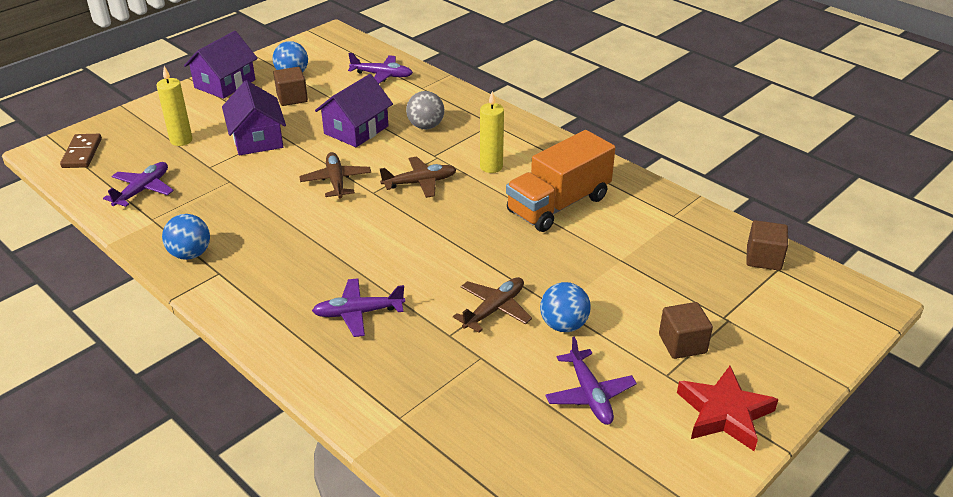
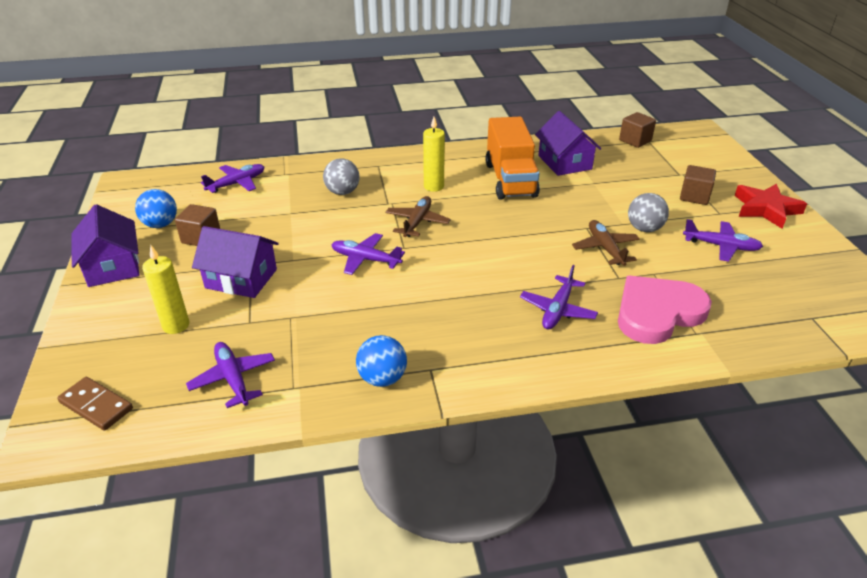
camera: 55 degrees left, 0 degrees up
brown plane [299,152,371,198] -> purple plane [331,233,405,275]
purple house [315,74,393,147] -> purple house moved to [535,111,601,176]
blue ball [540,282,591,332] -> grey ball [628,193,669,232]
none -> pink heart [618,276,712,344]

